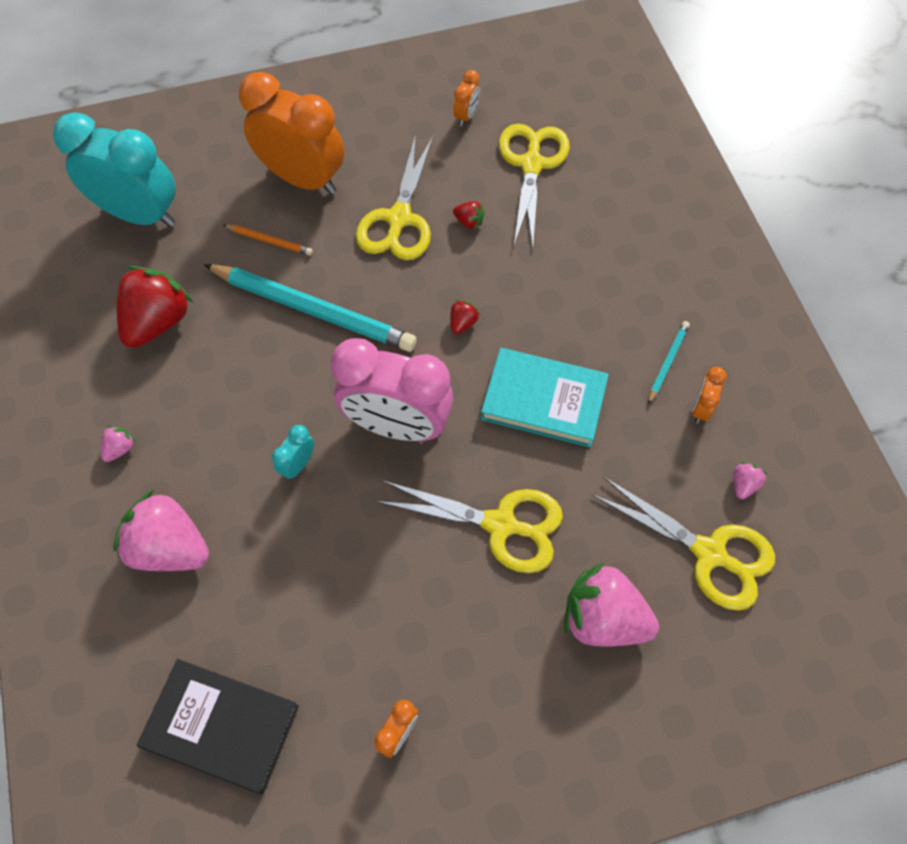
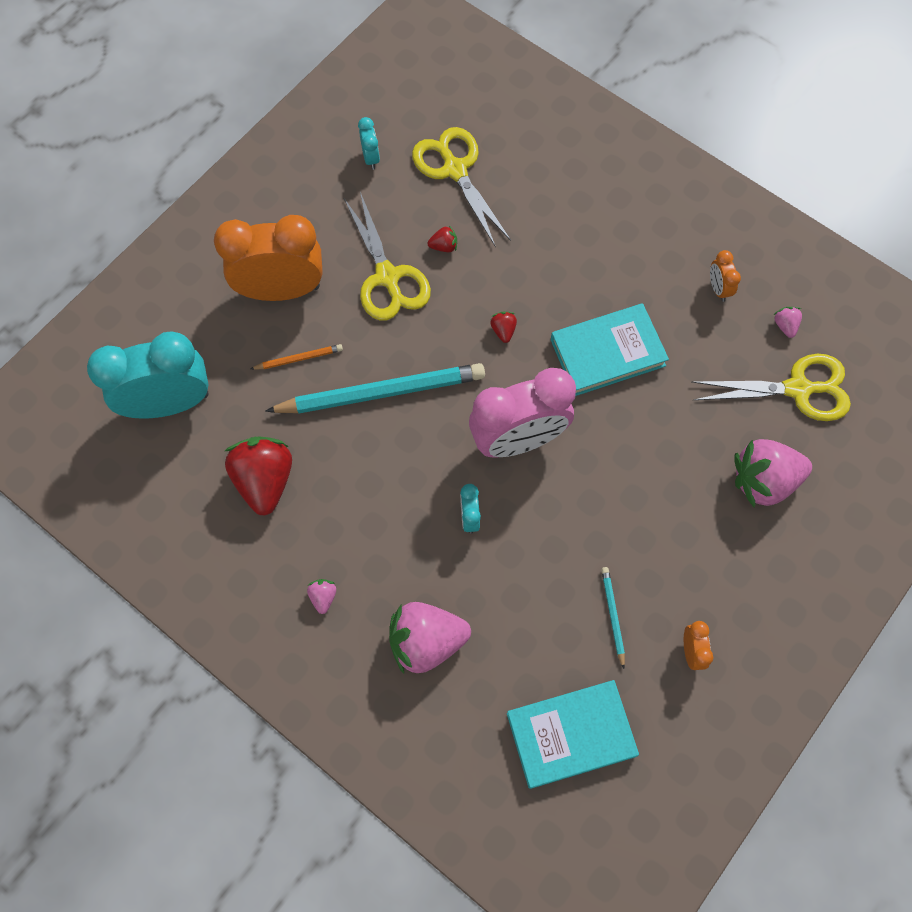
camera: 35 degrees left, 5 degrees up
black book [137,659,299,794] -> turquoise book [507,680,639,789]
yellow scissors [376,480,563,573] -> none
orange clock [453,70,480,126] -> turquoise clock [358,117,380,170]
turquoise pencil [648,321,690,404] -> turquoise pencil moved to [601,567,625,669]

